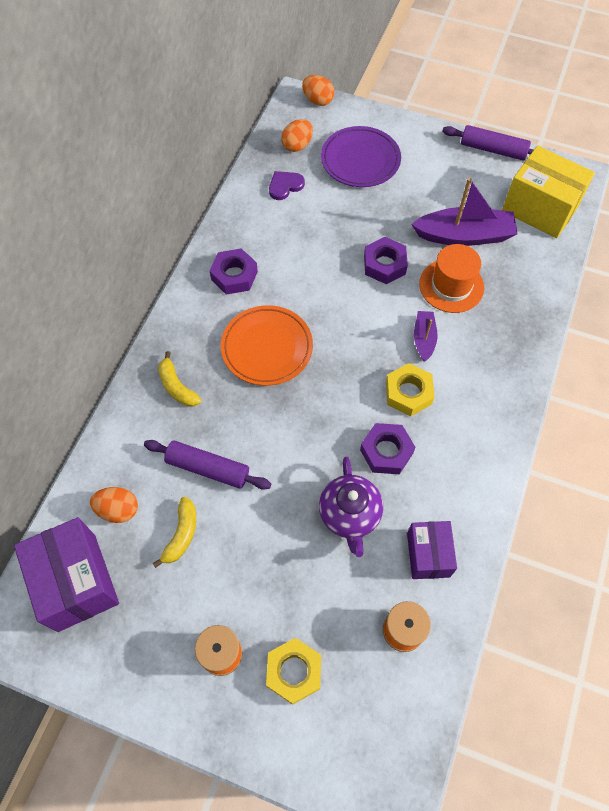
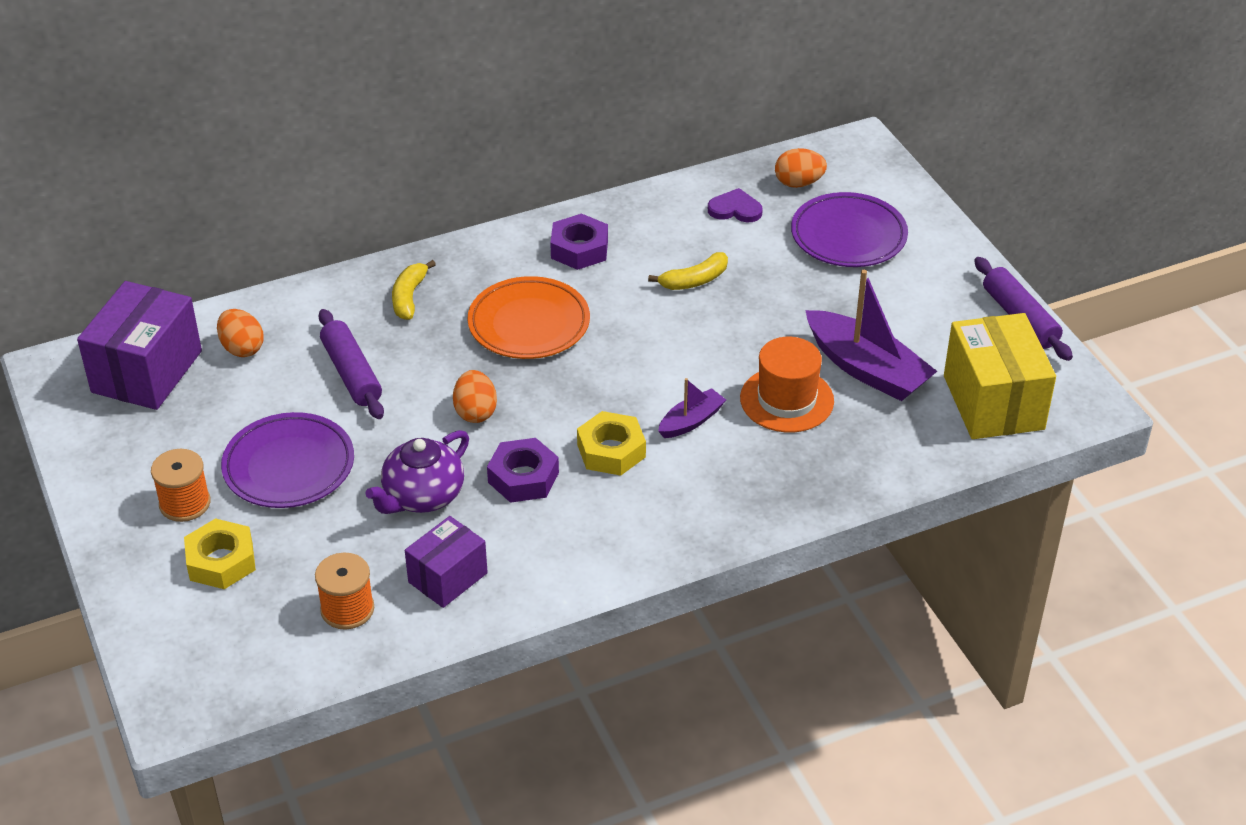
camera: 45 degrees right, 20 degrees down
yellow banana [153,497,196,568] -> yellow banana moved to [648,252,728,290]
orange egg [302,75,335,106] -> orange egg moved to [453,370,497,423]
purple nut [364,237,408,284] -> none
none -> purple plate [221,412,354,508]

